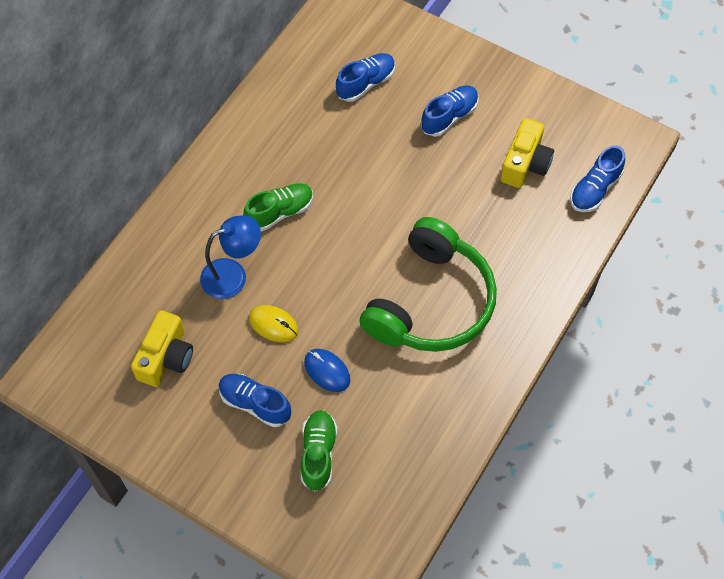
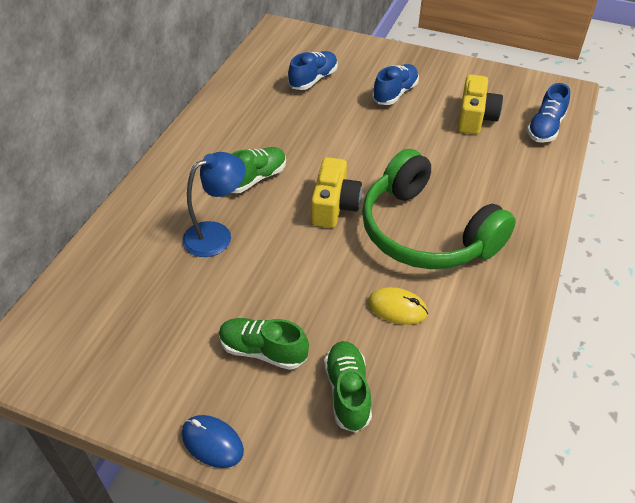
camera: 10 degrees left, 15 degrees down
yellow camera [131,310,193,387] -> yellow camera moved to [311,157,362,228]
blue shoe [219,374,291,427] -> green shoe [219,318,309,370]
yellow mouse [249,305,298,342] -> yellow mouse moved to [368,287,428,325]
blue mouse [304,349,350,392] -> blue mouse moved to [182,415,244,468]
green headphones [359,217,497,352] -> green headphones turned 120 degrees clockwise [362,149,516,269]

